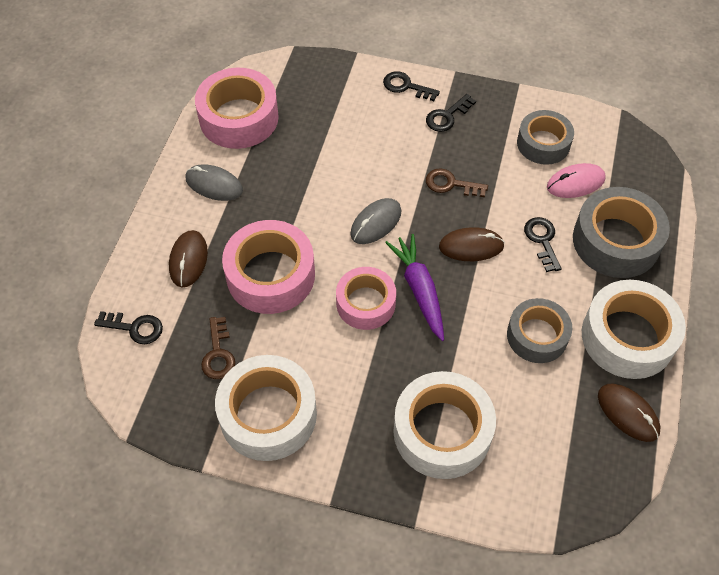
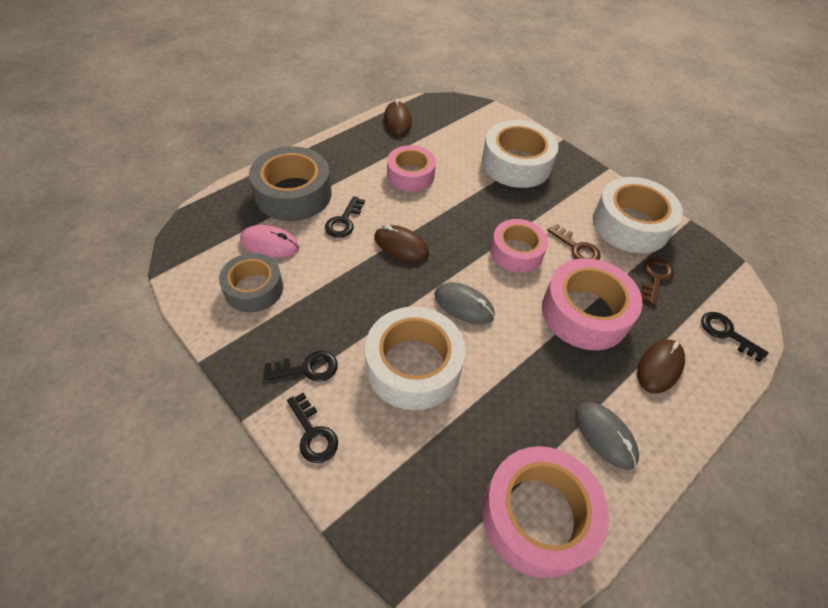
camera: 150 degrees left, 5 degrees down
grey mouse [350,198,402,244] -> grey mouse turned 45 degrees clockwise [434,282,495,324]
purple carrot [385,234,444,341] -> none
brown key [426,168,488,197] -> brown key moved to [547,224,601,260]
grey tape [507,298,572,363] -> pink tape [387,145,436,192]
white tape [582,280,686,379] -> white tape moved to [365,307,465,410]

